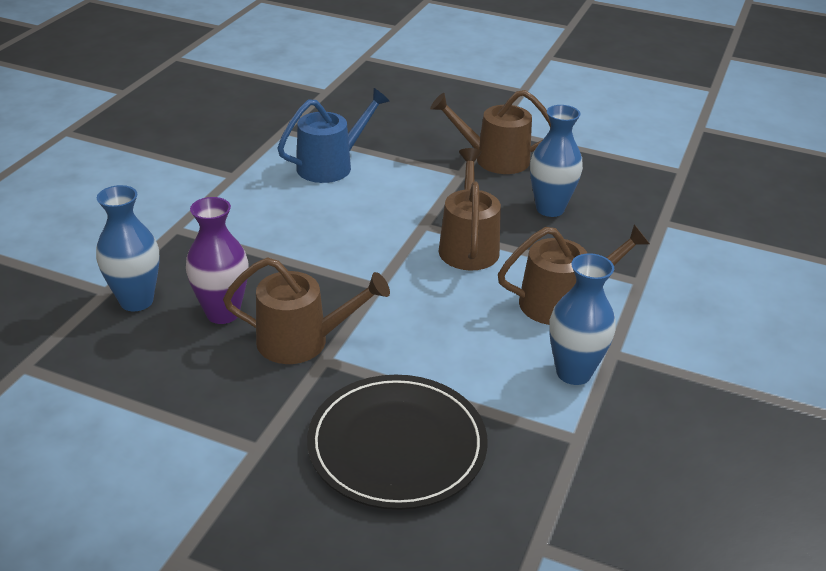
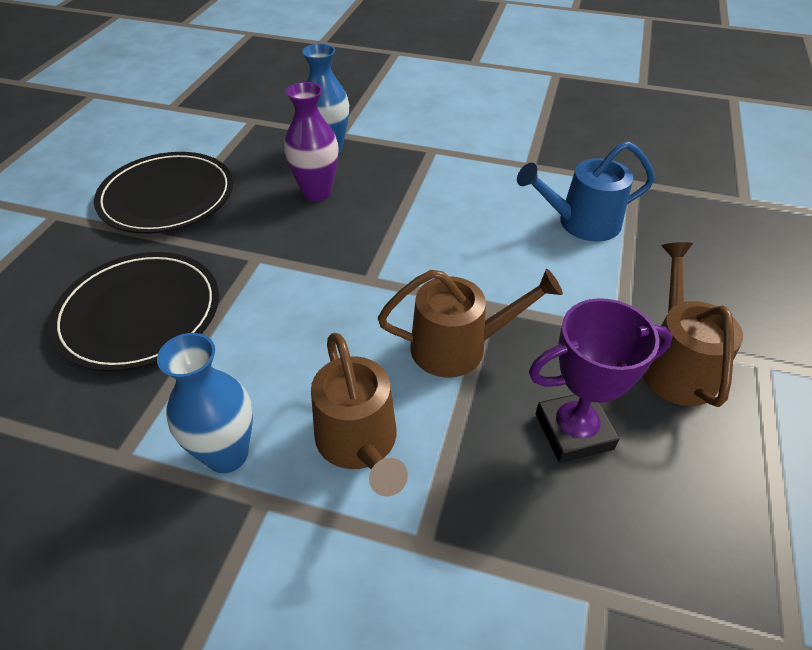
camera: 85 degrees right, 10 degrees up
brown watering can [223,257,390,364] -> none
blue watering can [277,88,390,183] -> blue watering can turned 120 degrees clockwise [517,141,655,242]
blue vase [530,105,583,217] -> purple trophy [529,298,673,463]
none -> black plate [94,152,233,234]

